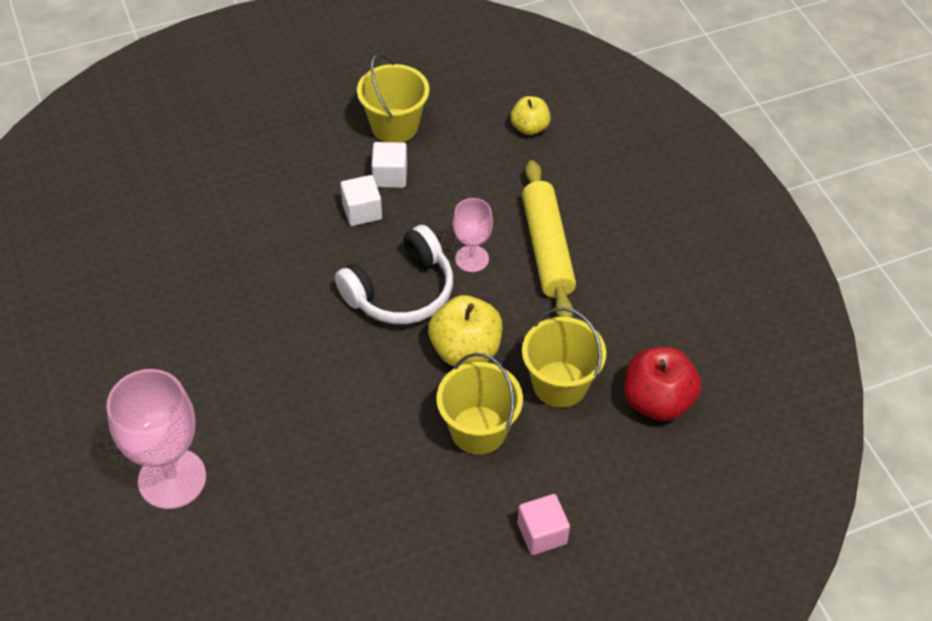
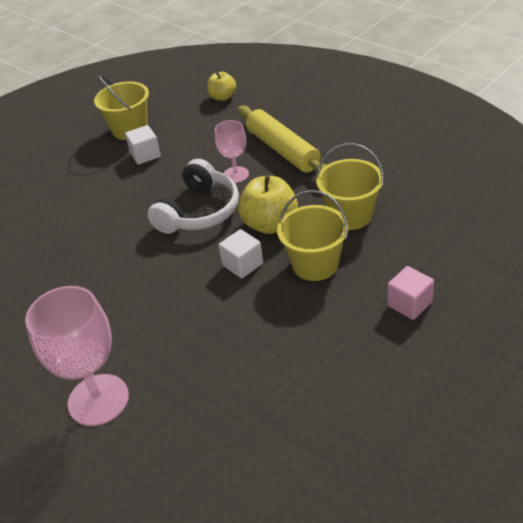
camera: 20 degrees left, 10 degrees down
white cube [340,175,382,226] -> white cube moved to [219,229,263,278]
red apple [624,347,701,421] -> none

